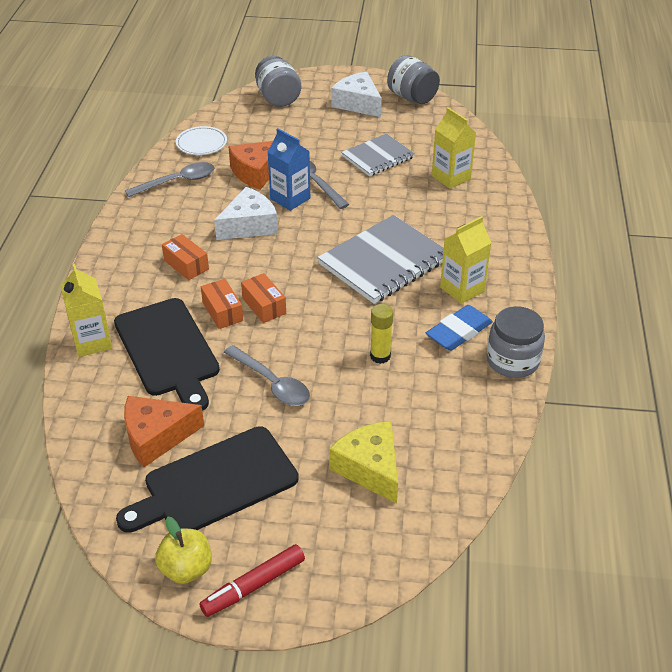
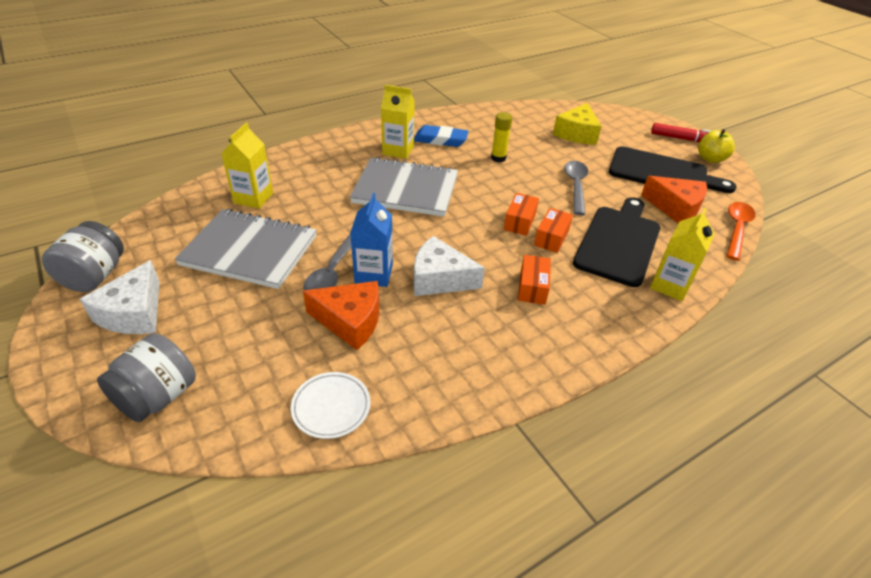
camera: 130 degrees left, 0 degrees up
grey spoon [125,162,214,197] -> none
grey notebook [341,133,415,177] -> grey notebook [175,209,317,289], size x1.60
grey jar [487,306,545,378] -> none
none -> orange spoon [727,202,756,261]

